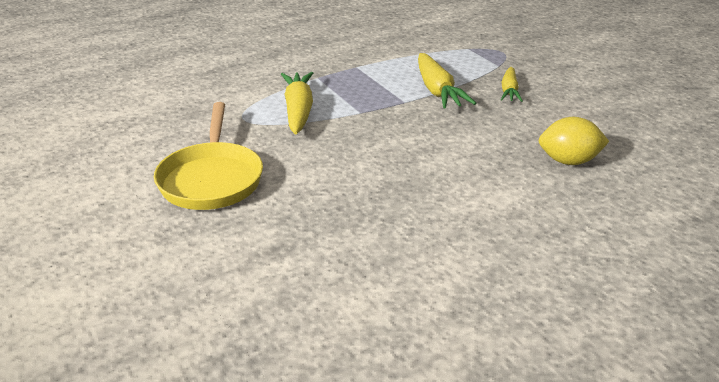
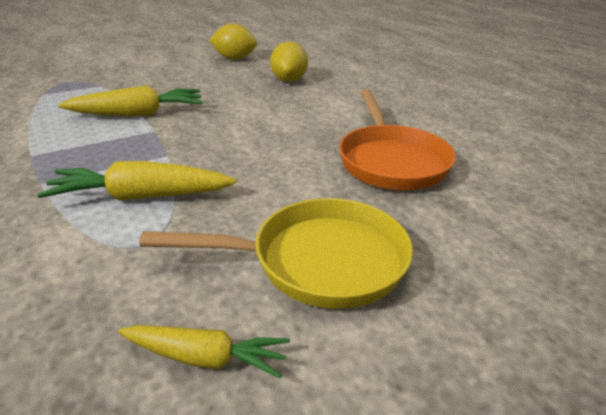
camera: 90 degrees left, 0 degrees up
yellow carrot [501,67,522,102] -> yellow carrot moved to [118,325,290,378]
none -> yellow lemon [209,24,257,60]
none -> orange pan [339,90,456,190]

